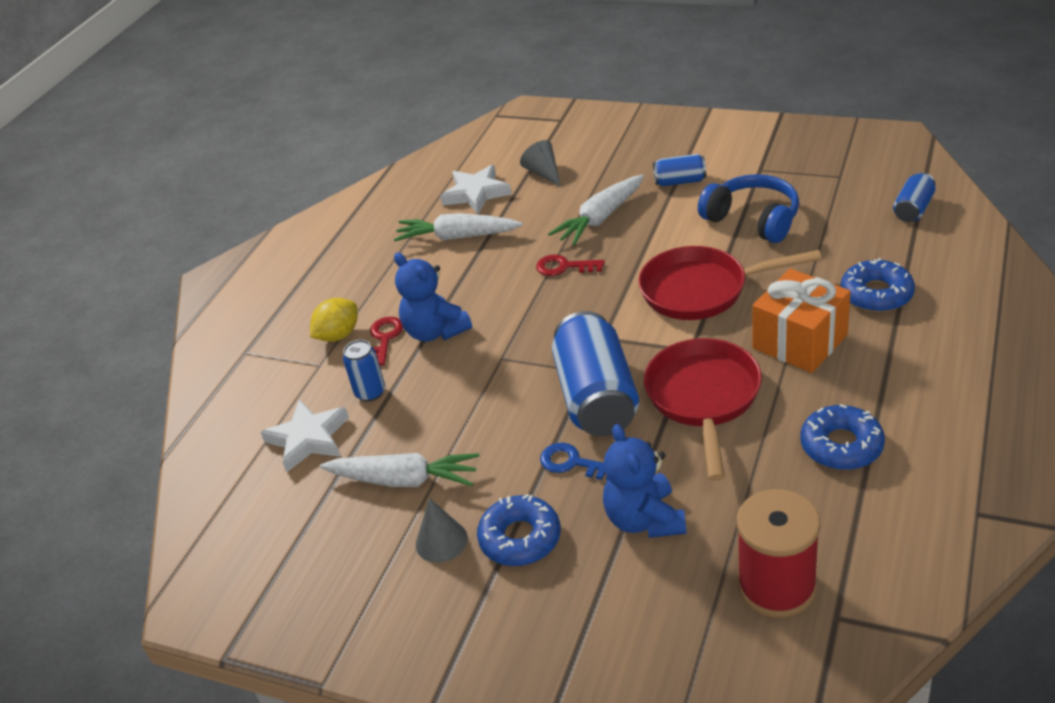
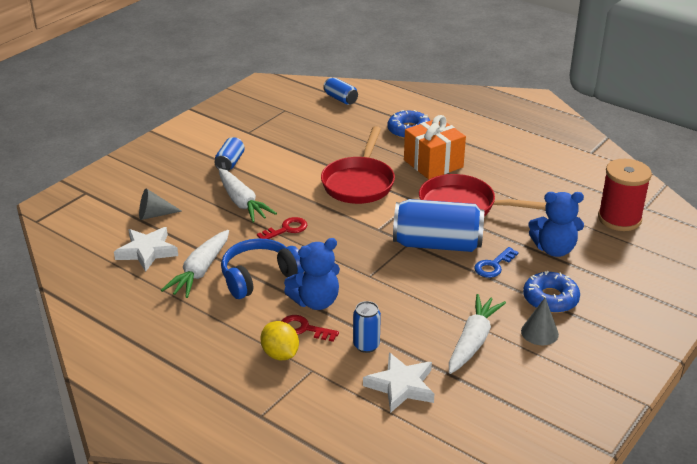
camera: 80 degrees left, 5 degrees down
red key [536,255,605,276] -> red key turned 150 degrees counterclockwise [257,217,307,239]
blue headphones [698,174,799,243] -> blue headphones moved to [221,238,304,299]
blue donut [800,404,885,470] -> none

